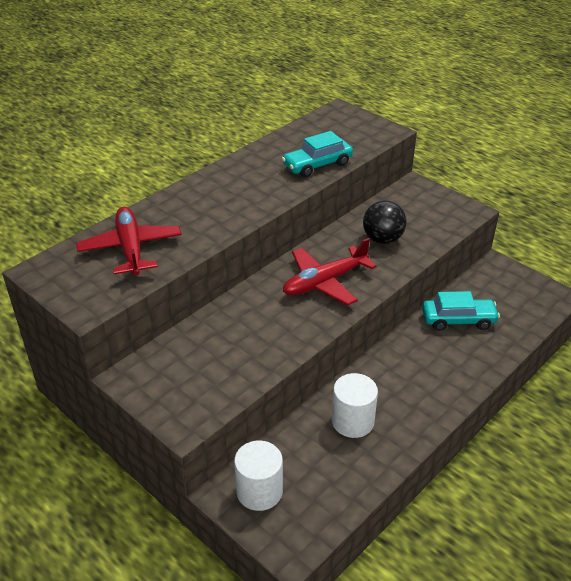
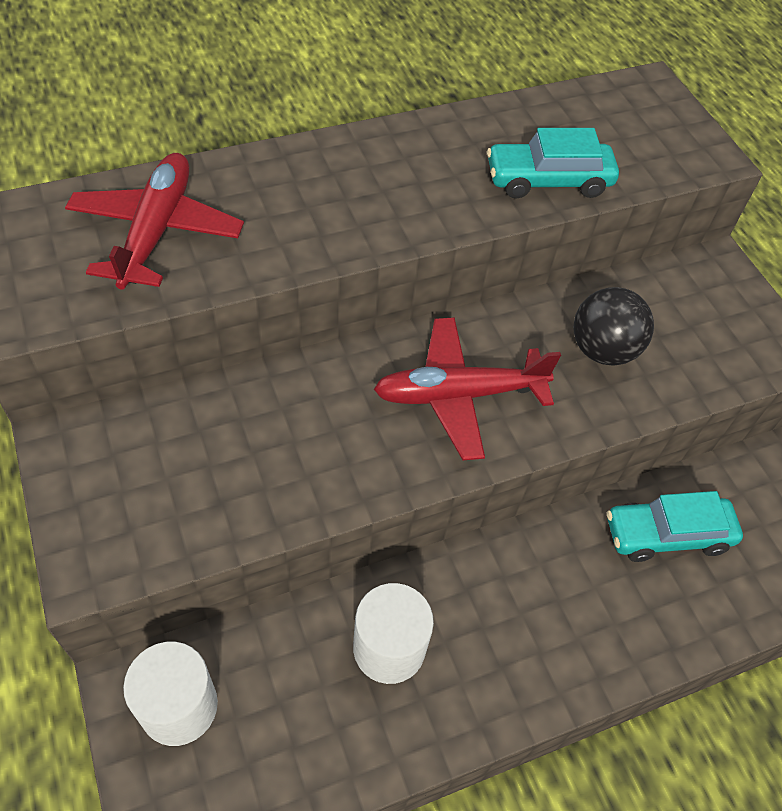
camera: 20 degrees right, 15 degrees up
turquoise car [422,291,500,331] -> turquoise car turned 150 degrees clockwise [607,491,743,562]

